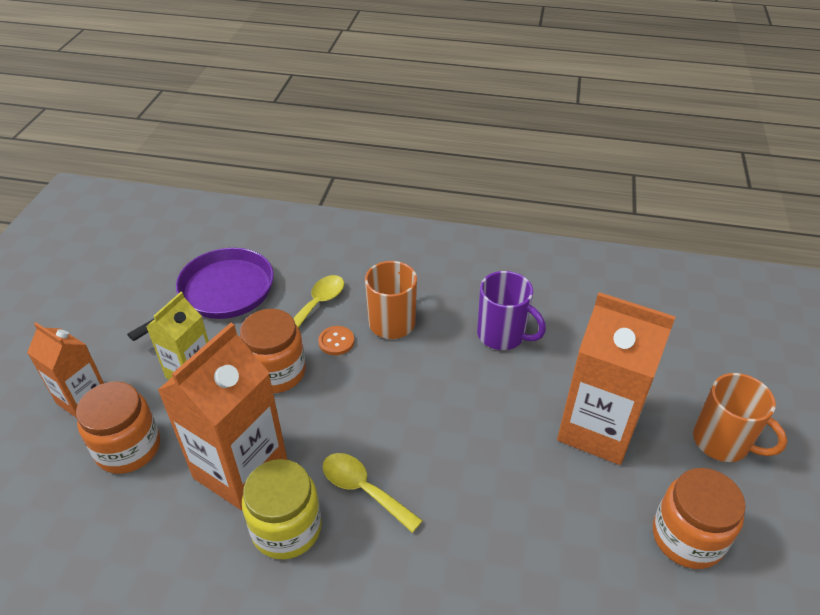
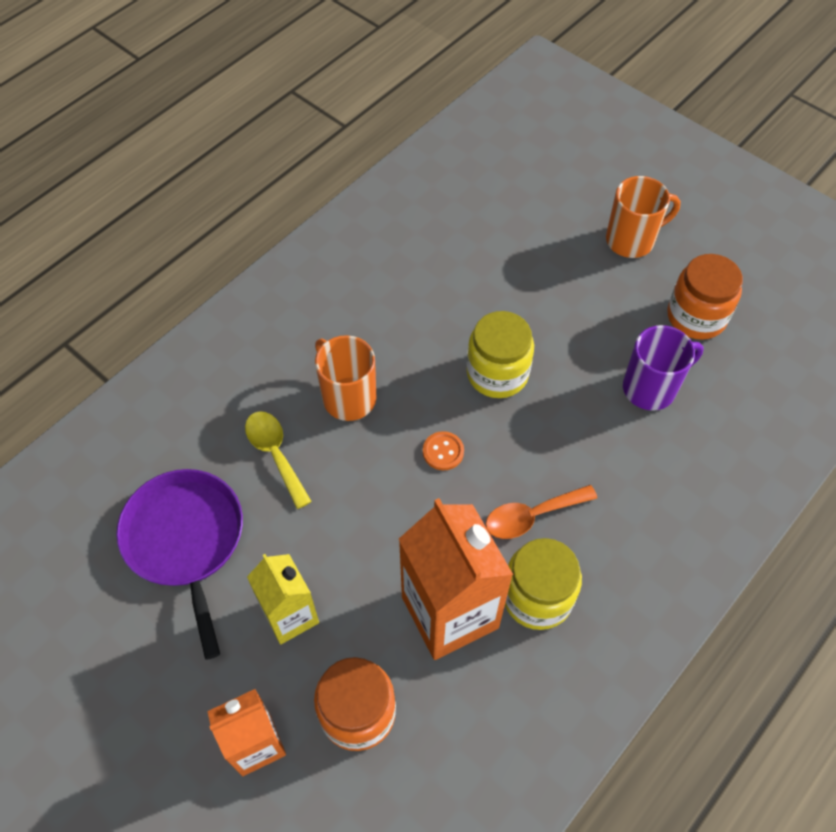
camera: 60 degrees left, 15 degrees up
orange jar [240,309,306,393] -> none
orange button [318,326,354,355] -> orange button moved to [423,431,464,470]
yellow spoon [323,453,423,533] -> orange spoon [486,485,597,539]
purple mug [477,271,546,350] -> purple mug moved to [623,325,704,411]
orange carton [557,292,676,465] -> none
none -> yellow jar [467,311,534,398]

